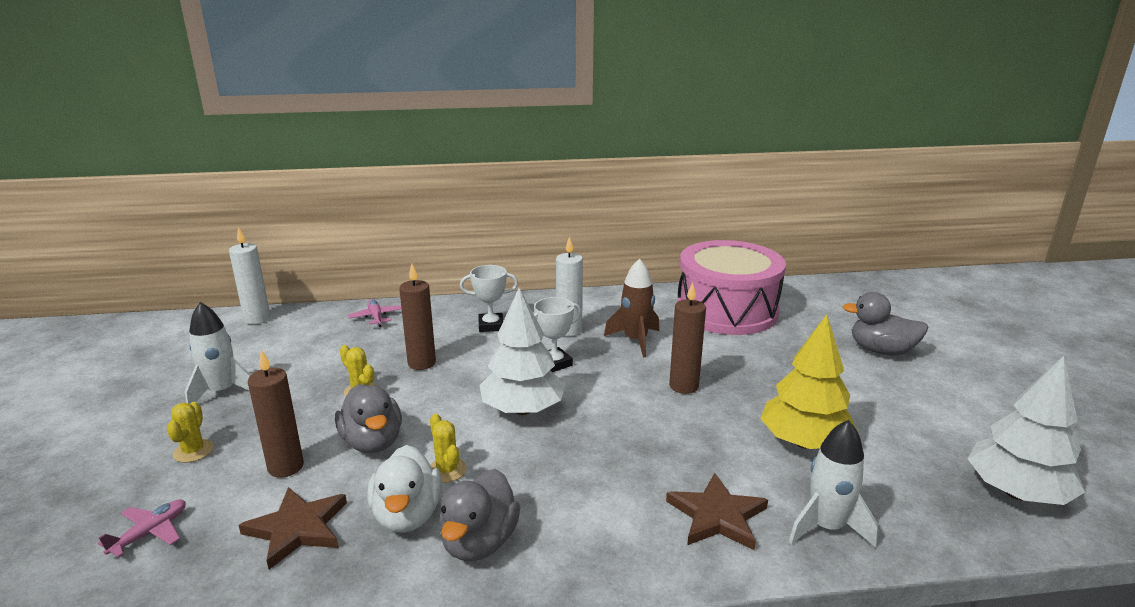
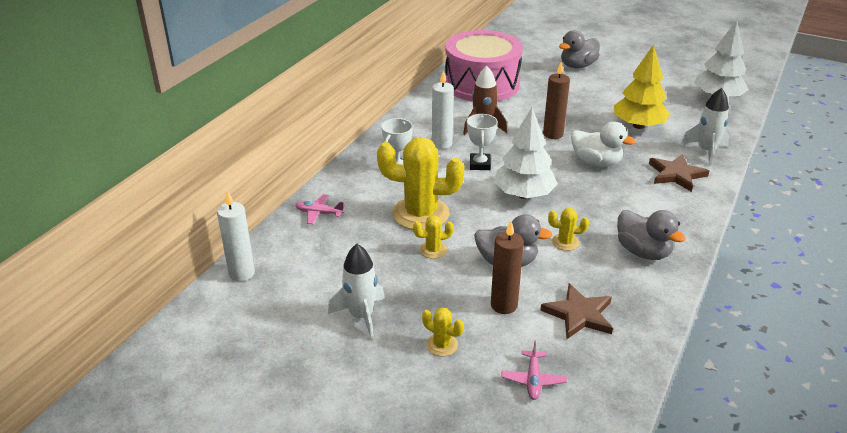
camera: 55 degrees left, 10 degrees up
pink plane [98,499,186,557] -> pink plane turned 150 degrees counterclockwise [501,340,567,400]
white duck [367,445,442,533] -> white duck moved to [571,122,636,167]
brown candle [399,264,436,370] -> yellow cactus [377,137,464,230]

